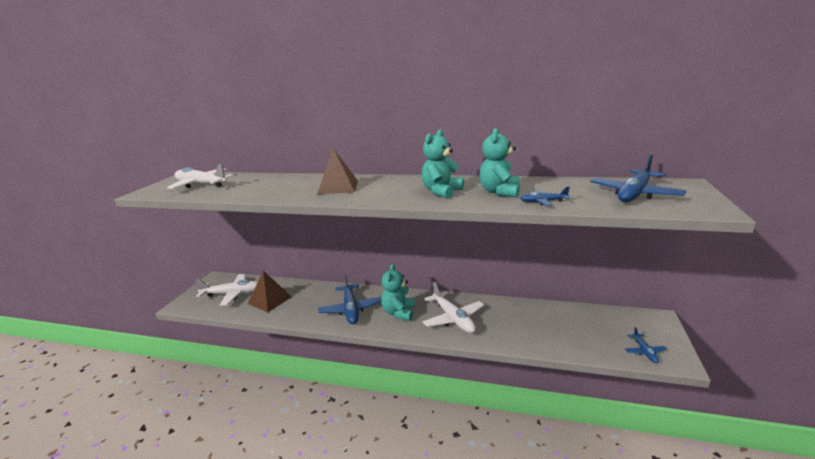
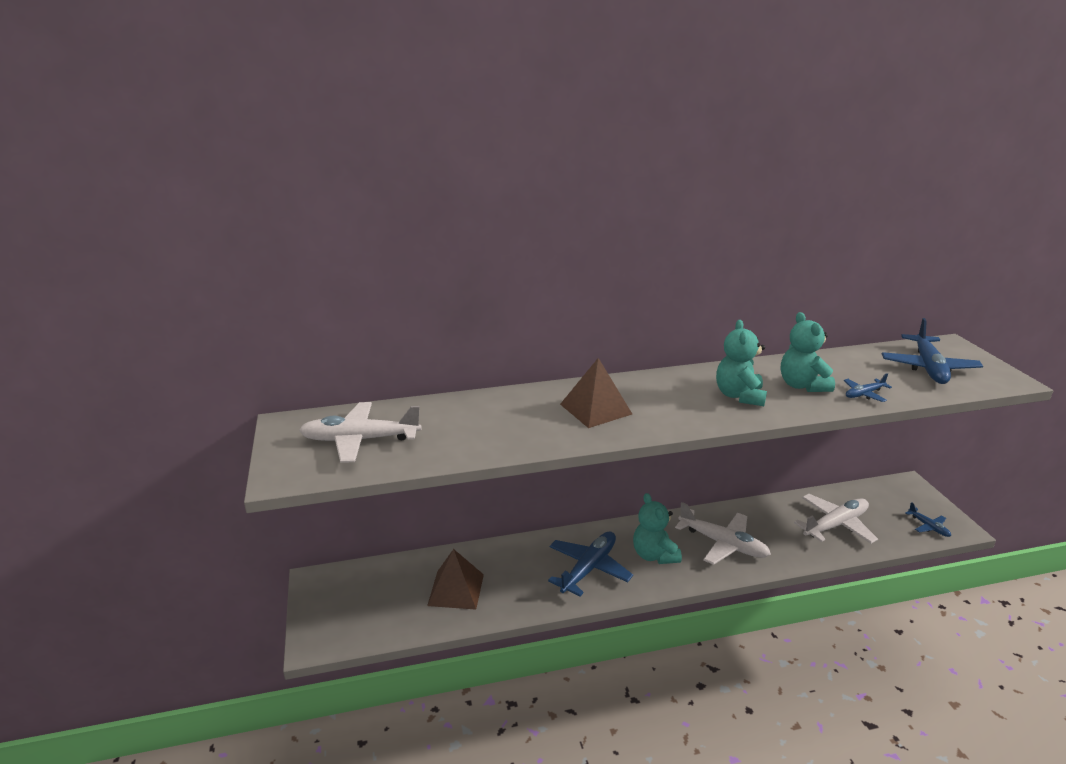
camera: 30 degrees left, 5 degrees up
white plane [195,274,258,306] -> white plane moved to [794,494,878,544]
blue plane [318,274,381,324] -> blue plane turned 105 degrees counterclockwise [548,531,633,597]

